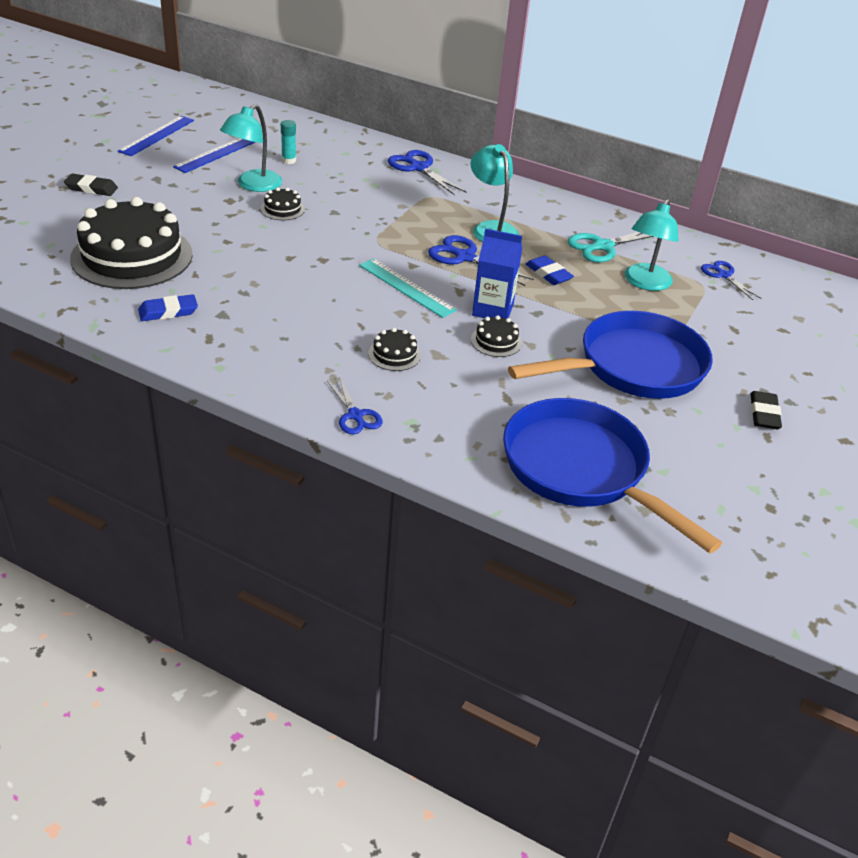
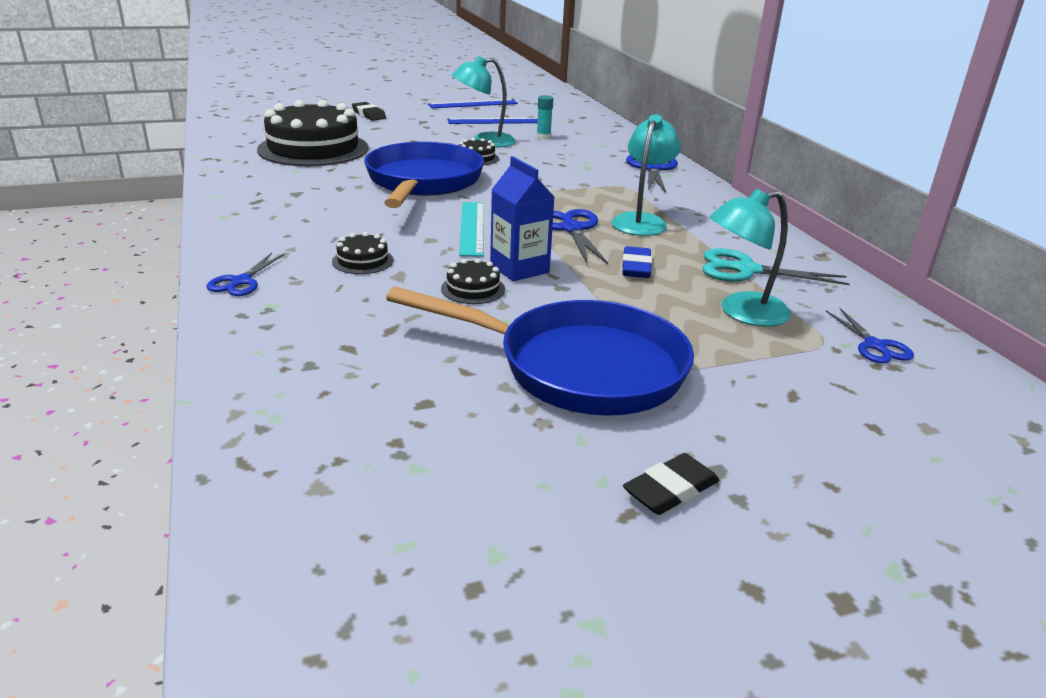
camera: 45 degrees right, 10 degrees down
blue eraser [138,294,198,321] -> none
blue pan [503,398,722,554] -> blue pan moved to [364,142,484,208]
blue scissors [701,261,761,300] -> blue scissors turned 150 degrees clockwise [826,308,914,363]

